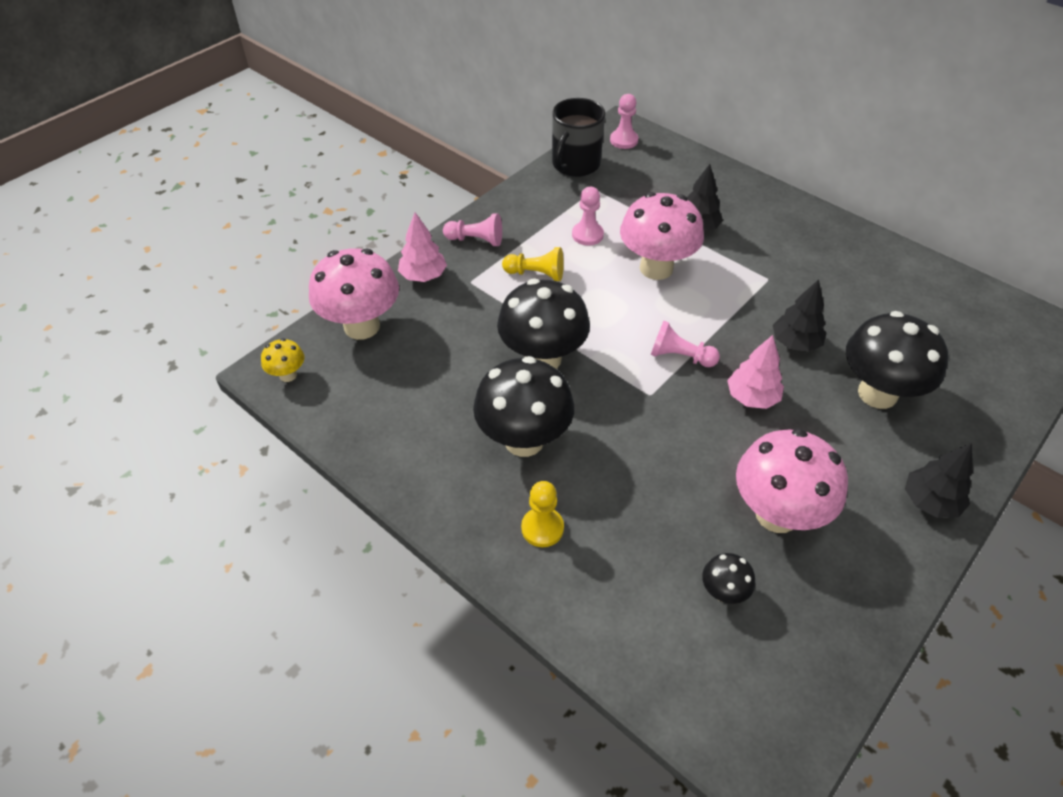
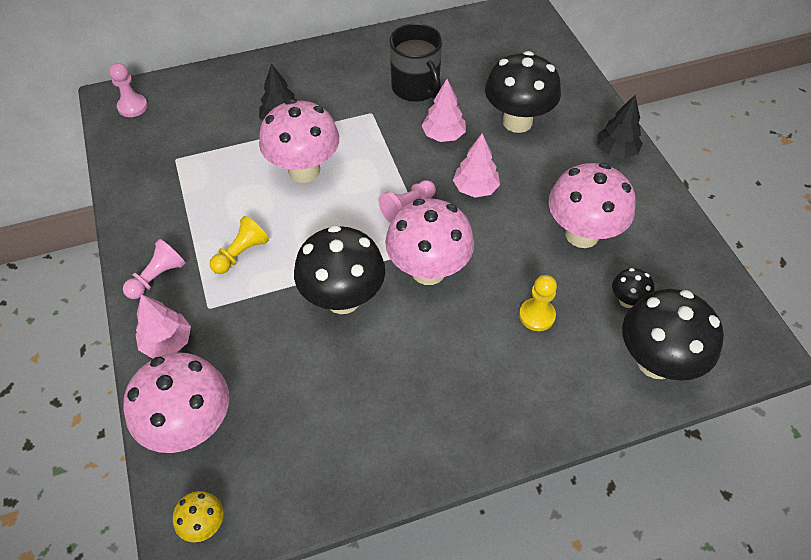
camera: 60 degrees left, 5 degrees up
black mushroom [473,356,574,457] -> black mushroom moved to [622,289,724,381]
yellow pawn [521,481,564,547] -> yellow pawn moved to [519,275,557,331]
black mug [552,98,605,177] -> black mug moved to [390,23,442,102]
pink pawn [572,187,604,246] -> none
black tree [773,279,826,352] -> pink tree [421,79,466,142]
none -> pink mushroom [385,198,474,285]

